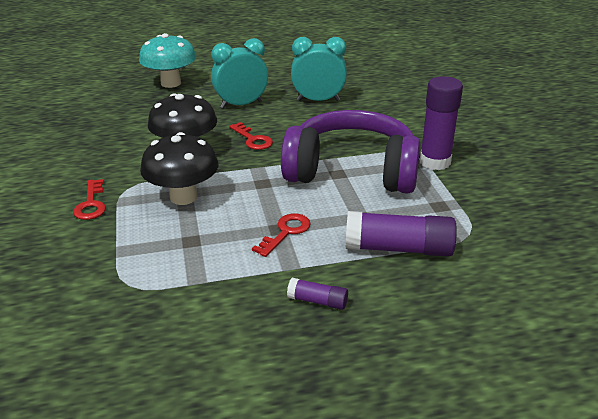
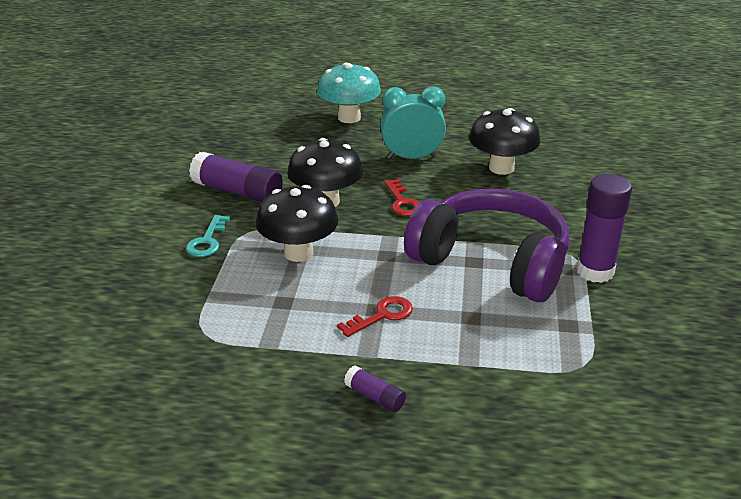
camera: 20 degrees right, 0 degrees up
red key [73,179,106,220] -> turquoise key [186,215,230,257]
turquoise clock [291,37,347,101] -> black mushroom [469,108,540,175]
purple glue stick [346,211,457,257] -> purple glue stick moved to [189,152,283,202]

